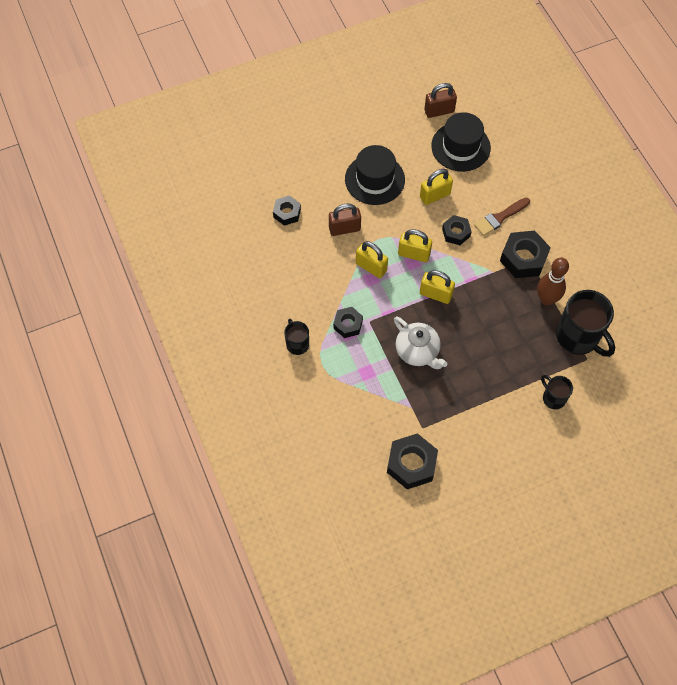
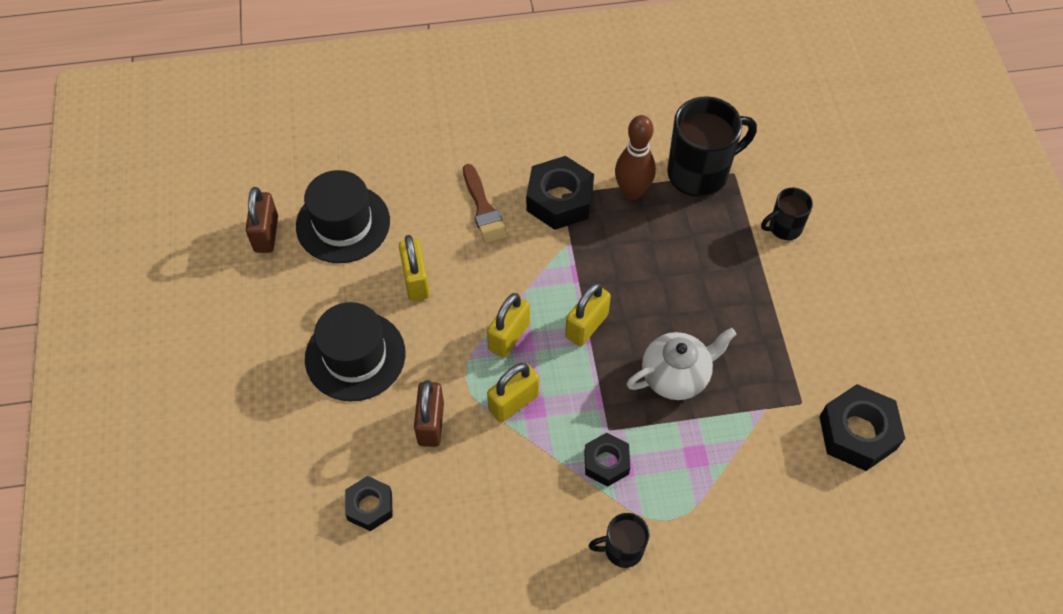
camera: 75 degrees left, 5 degrees down
black nut [442,215,472,245] -> none

